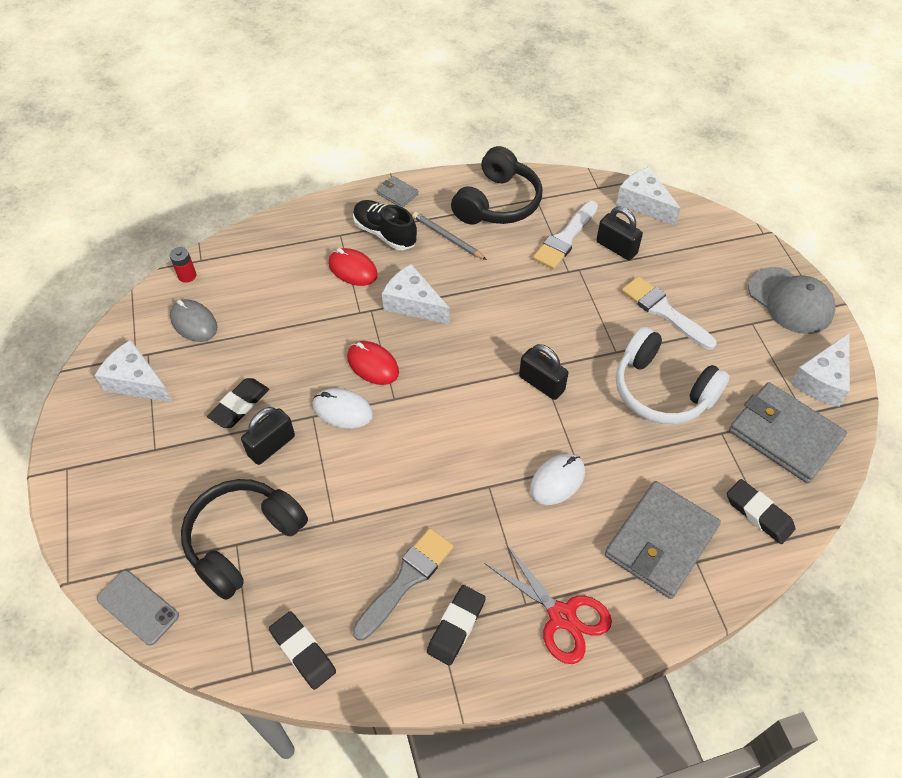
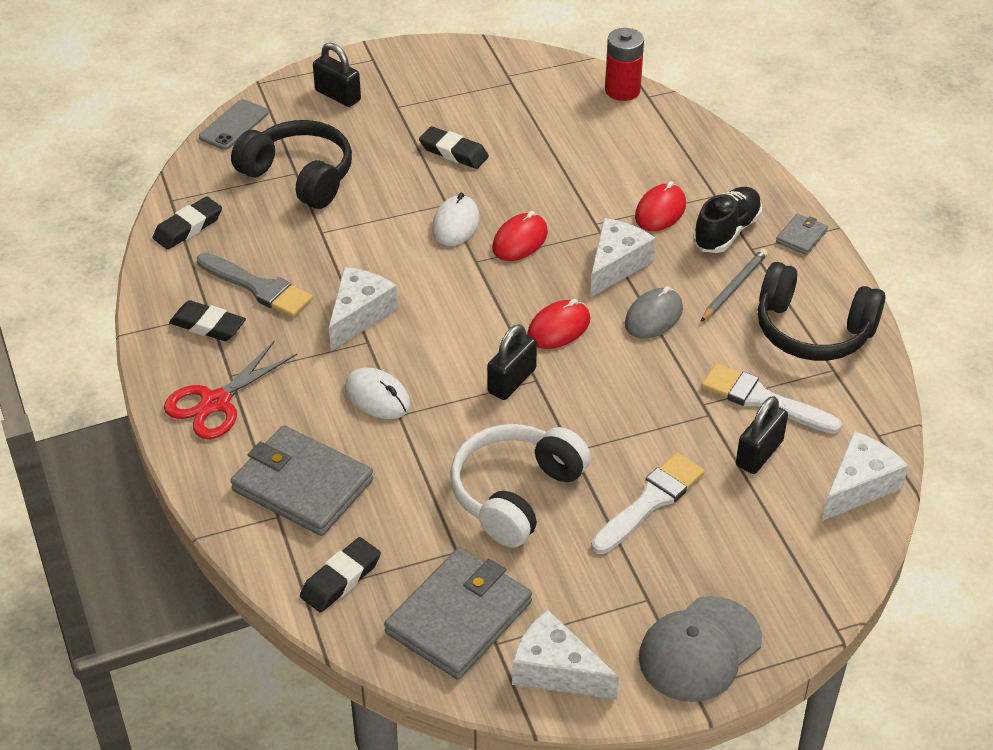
camera: 85 degrees right, 10 degrees down
white cheese [95,340,173,403] -> white cheese moved to [329,267,398,351]
red battery [170,247,196,283] -> red battery [605,28,644,101], size x1.73
grey mouse [170,299,217,342] -> grey mouse moved to [625,286,683,339]
black padlock [241,407,295,465] -> black padlock moved to [313,43,361,107]
none -> red mouse [527,299,590,349]

